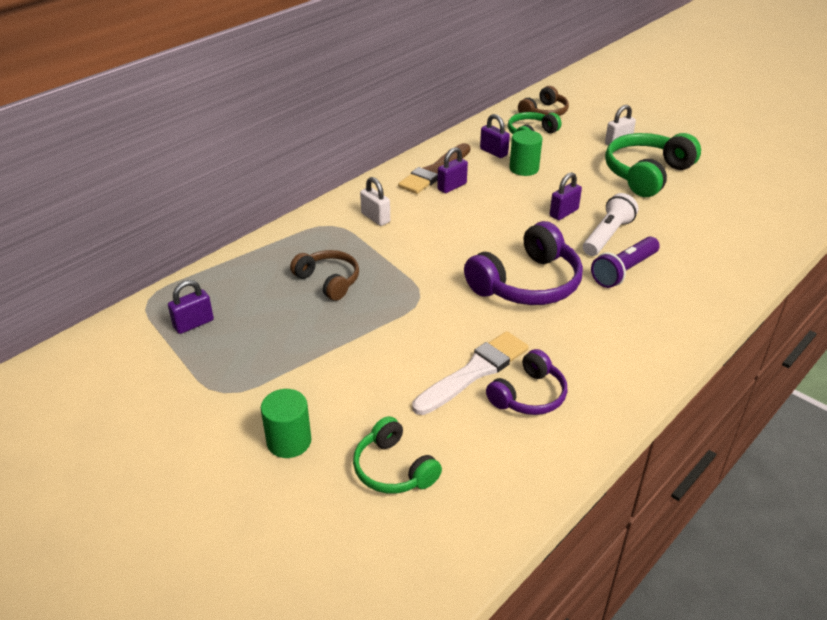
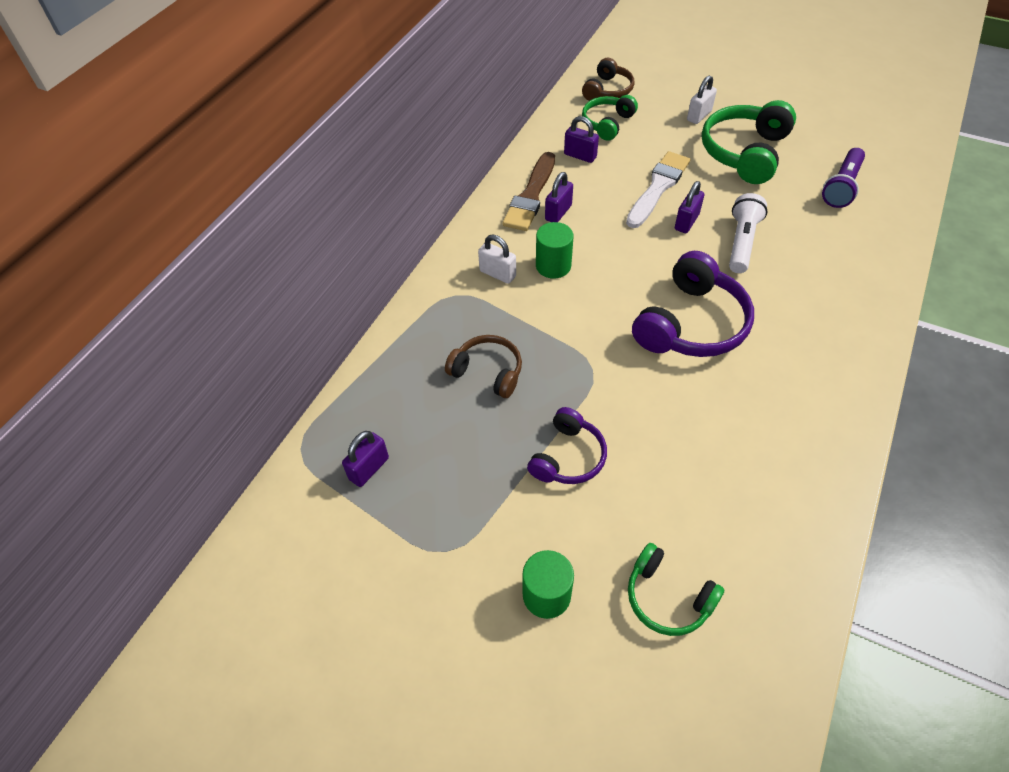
camera: 15 degrees left, 15 degrees up
white brush [412,331,529,415] -> white brush moved to [626,151,690,228]
purple headphones [486,349,567,415] -> purple headphones moved to [527,407,607,484]
green cylinder [509,130,542,176] -> green cylinder moved to [536,222,574,279]
purple flashlight [591,237,660,288] -> purple flashlight moved to [822,148,865,208]

